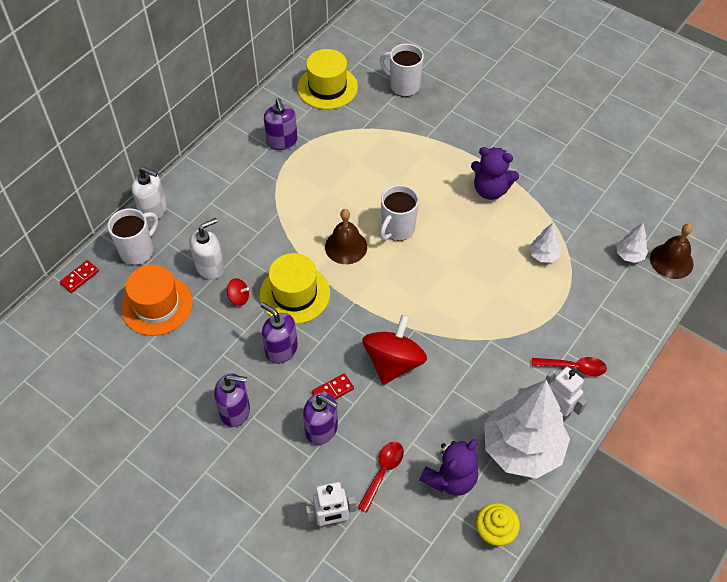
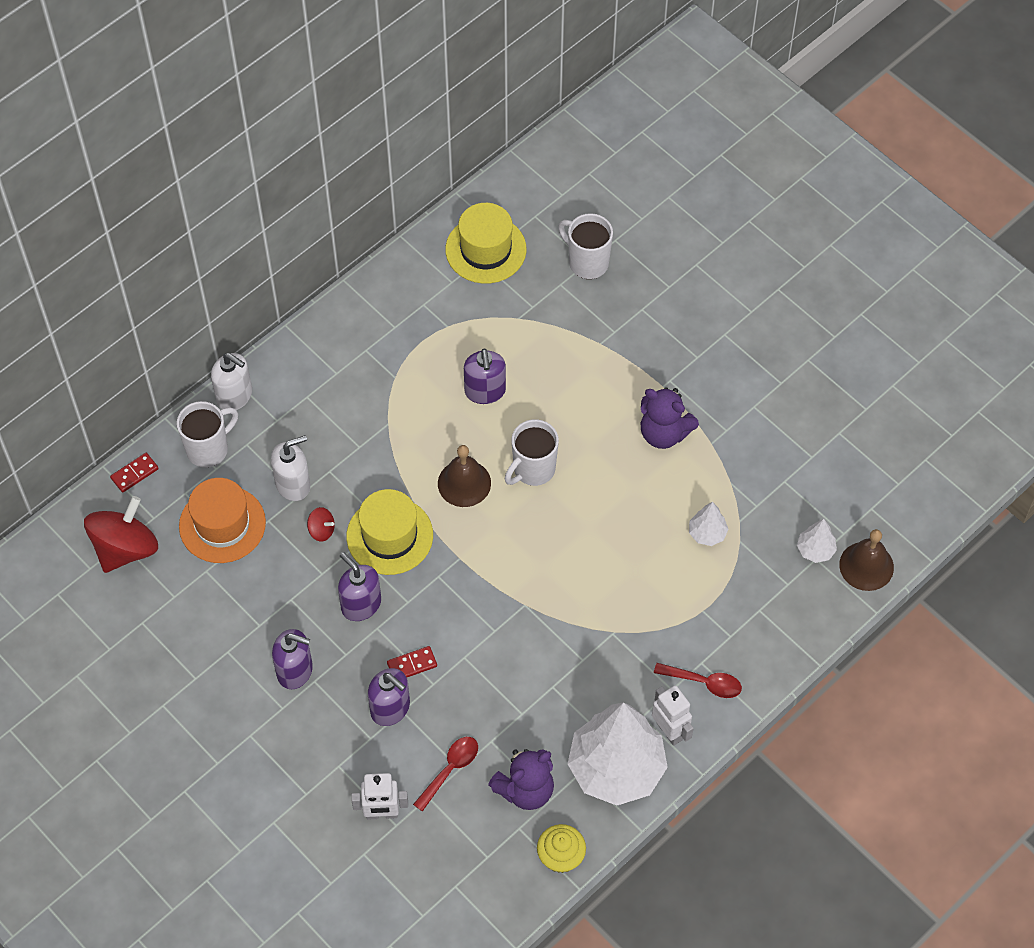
camera: 10 degrees right, 5 degrees up
purple soap dispenser [264,98,297,150] -> purple soap dispenser moved to [464,349,506,404]
red spinning top [362,314,427,385] -> red spinning top moved to [84,496,158,573]

